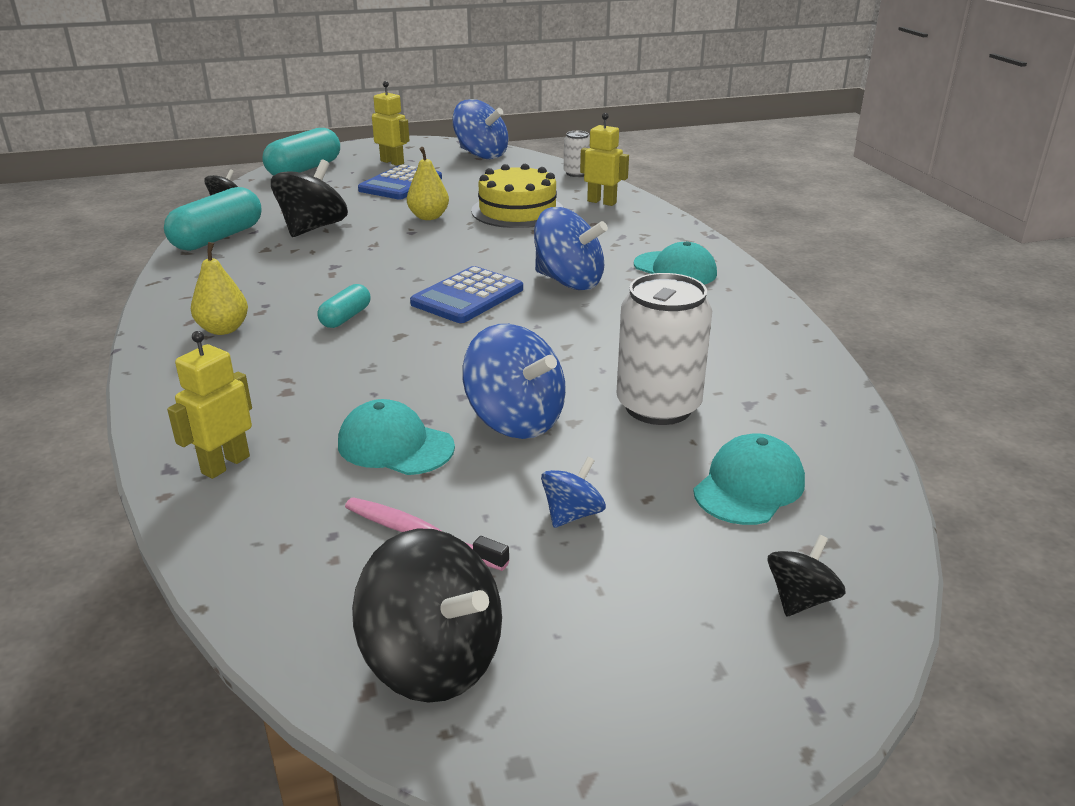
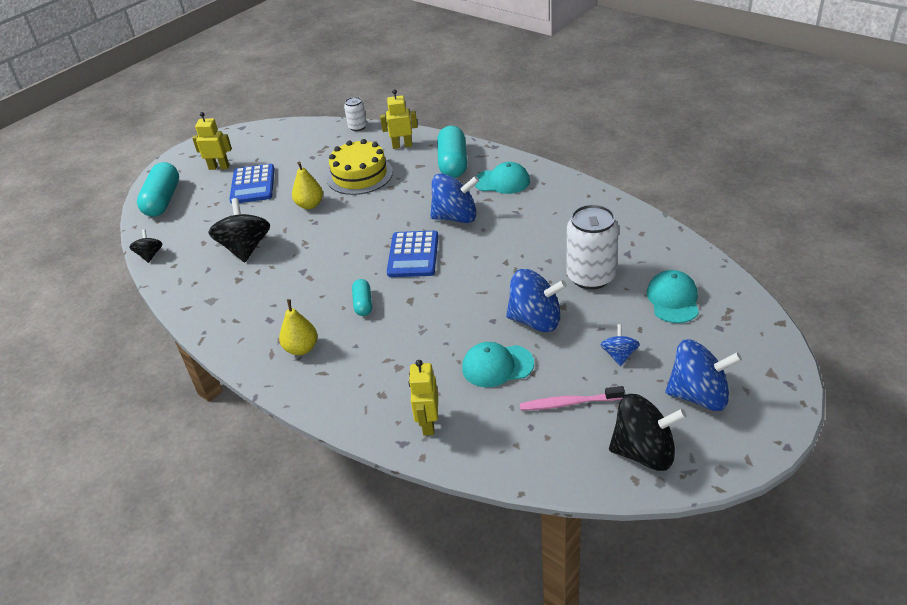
camera: 30 degrees left, 10 degrees up
turquoise capsule [164,187,261,251] -> turquoise capsule moved to [437,126,467,178]
blue spinning top [452,99,509,159] -> blue spinning top moved to [666,339,742,411]
black spinning top [767,535,846,617] -> none

